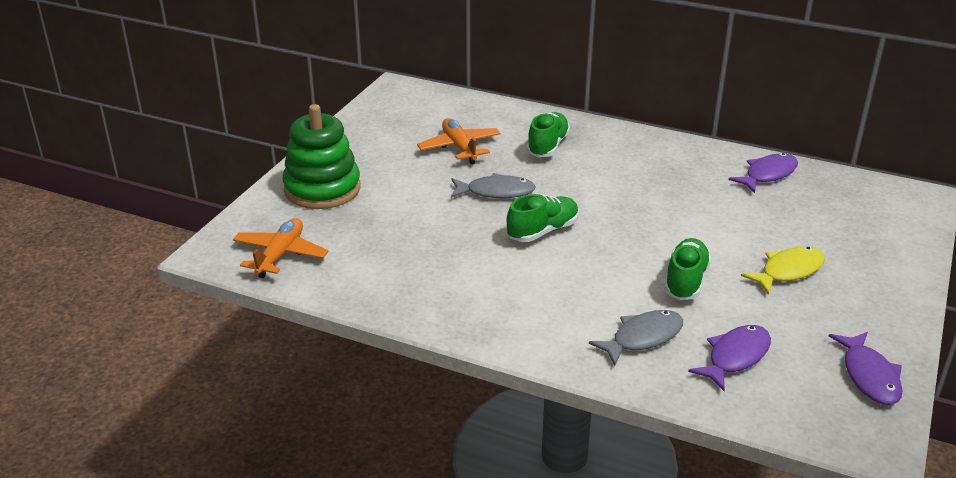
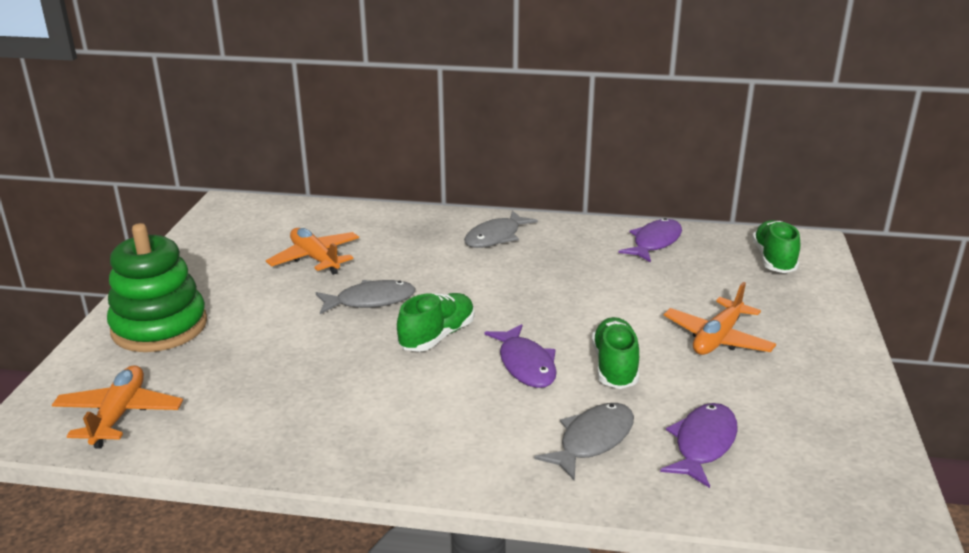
camera: 15 degrees left, 5 degrees down
green shoe [527,112,570,157] -> green shoe moved to [752,220,800,273]
yellow fish [741,246,825,295] -> orange plane [664,282,776,355]
purple fish [829,332,903,405] -> purple fish moved to [485,324,557,388]
none -> grey fish [464,210,538,248]

